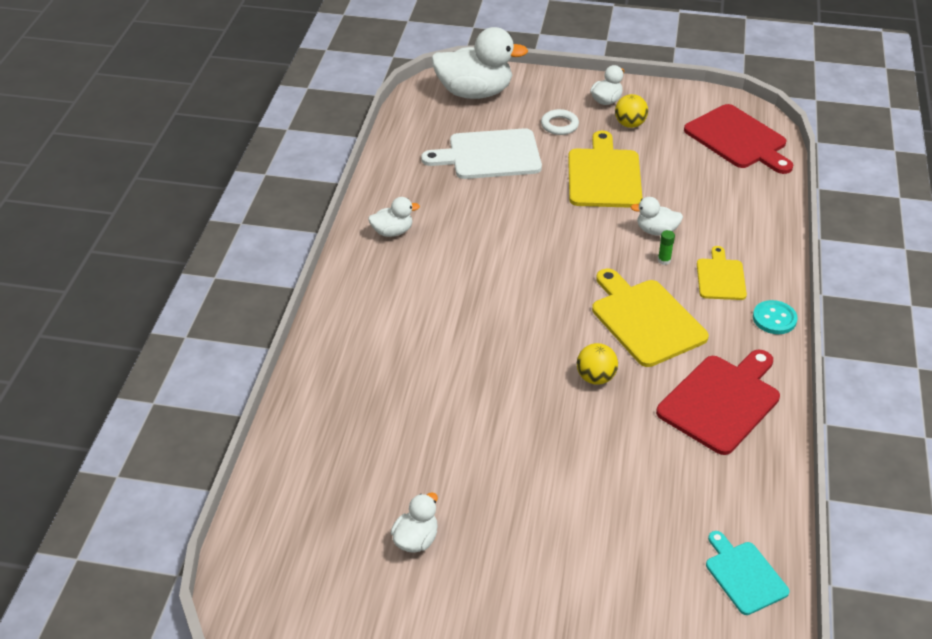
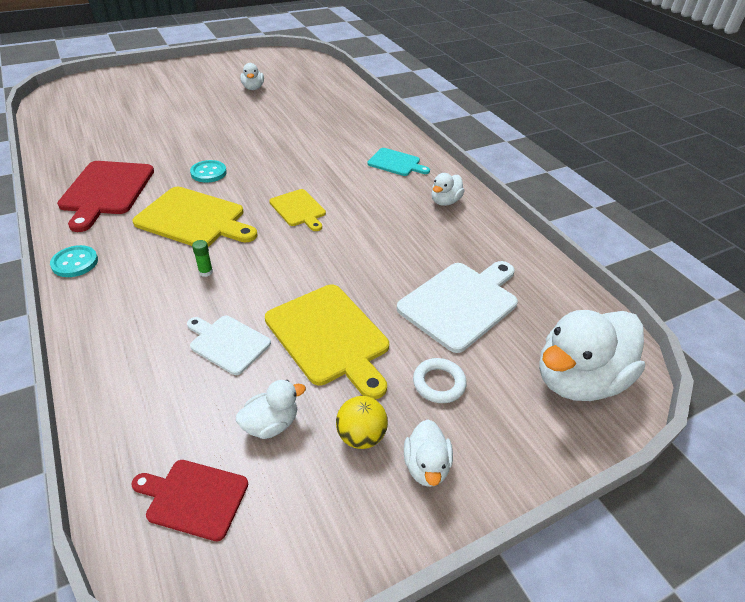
camera: 140 degrees right, 0 degrees up
yellow ball [577,343,618,385] -> turquoise button [190,160,227,183]
white duck [631,197,683,236] -> white duck moved to [236,380,306,439]
red cutting board [684,104,793,174] -> red cutting board [132,460,248,541], size x0.59
yellow cutting board [697,246,747,300] -> yellow cutting board moved to [269,189,326,231]
turquoise cutting board [706,531,790,615] -> turquoise cutting board moved to [368,148,430,176]
none -> white cutting board [187,316,271,375]

